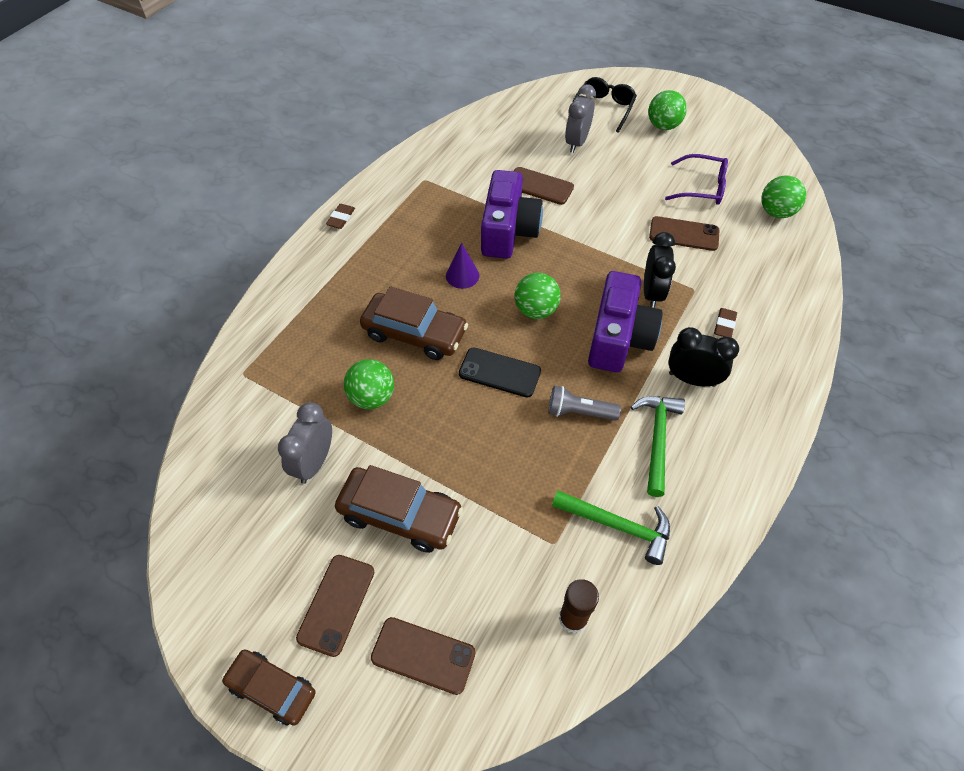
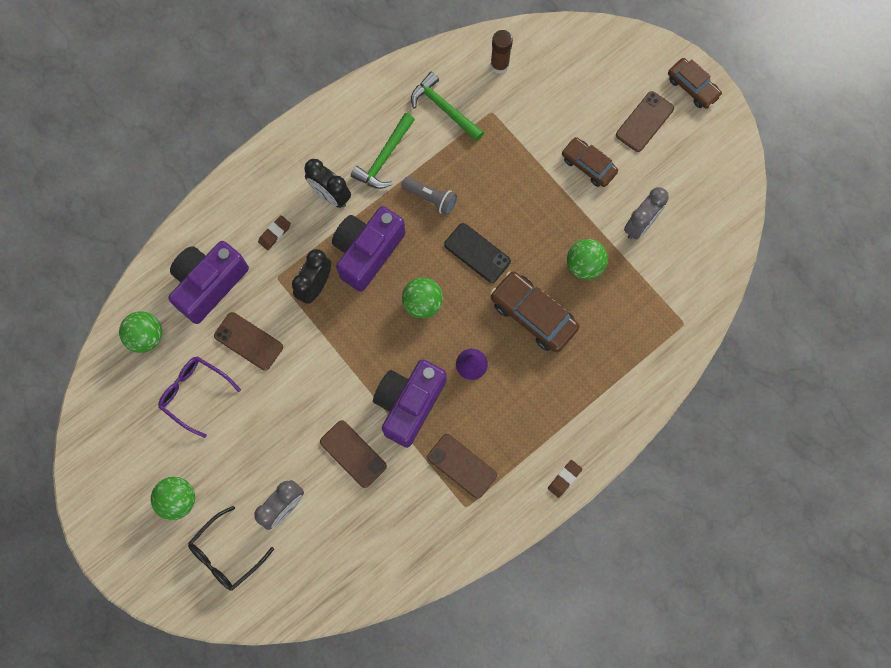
camera: 160 degrees left, 20 degrees up
brown car [335,465,463,553] -> brown car [562,137,618,187], size x0.66
brown phone [371,617,476,695] -> brown phone moved to [427,434,497,499]
none -> purple camera [168,241,249,324]

